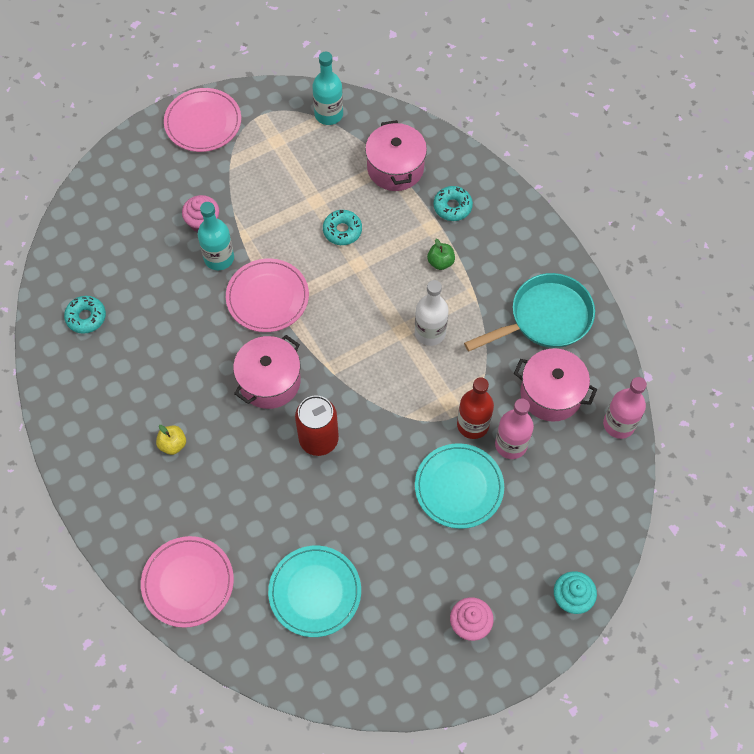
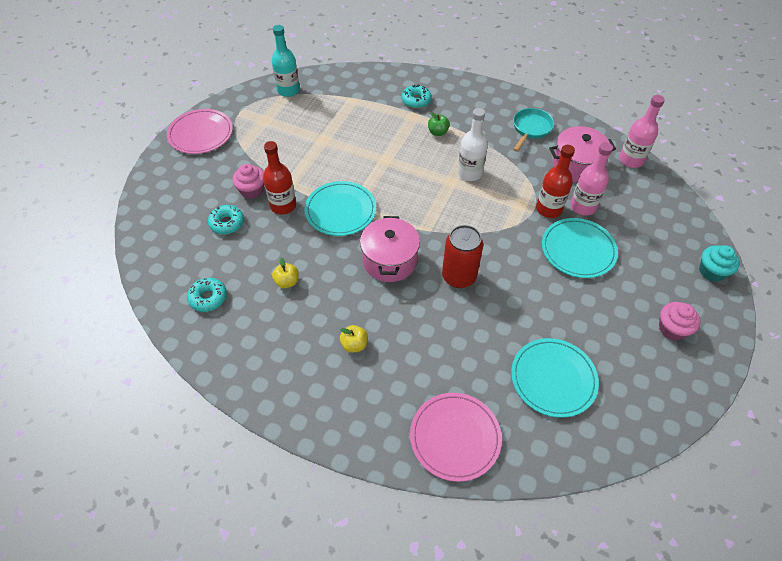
camera: 35 degrees left, 10 degrees down
turquoise bottle [197,202,234,270] -> red bottle [263,141,296,214]
pink plate [226,259,309,332] -> turquoise plate [304,181,376,236]
turquoise donut [323,210,362,245] -> turquoise donut moved to [208,205,244,234]
pink pot [365,120,427,191] -> none
turquoise pan [464,273,595,352] -> turquoise pan [513,108,554,152], size x0.65
none -> yellow apple [272,258,299,288]

